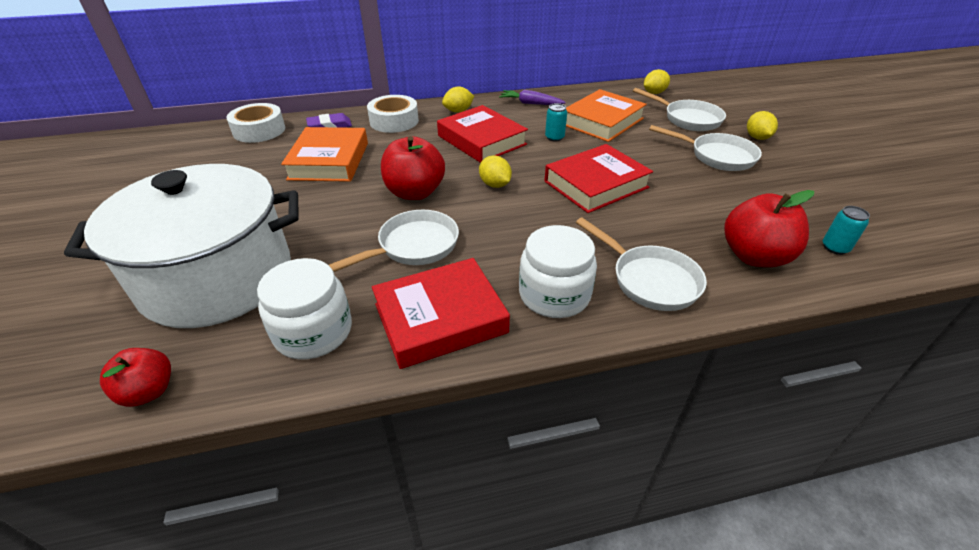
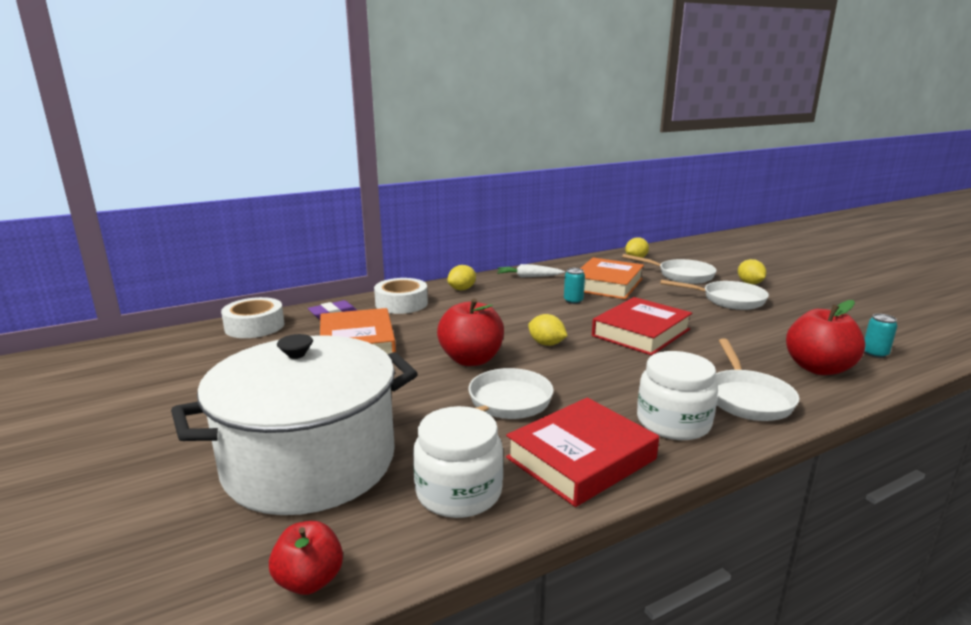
camera: 15 degrees left, 20 degrees down
red book [437,105,528,163] -> none
purple carrot [499,90,566,105] -> white carrot [497,264,565,278]
white pan [576,218,707,311] -> white pan turned 60 degrees clockwise [715,339,799,421]

